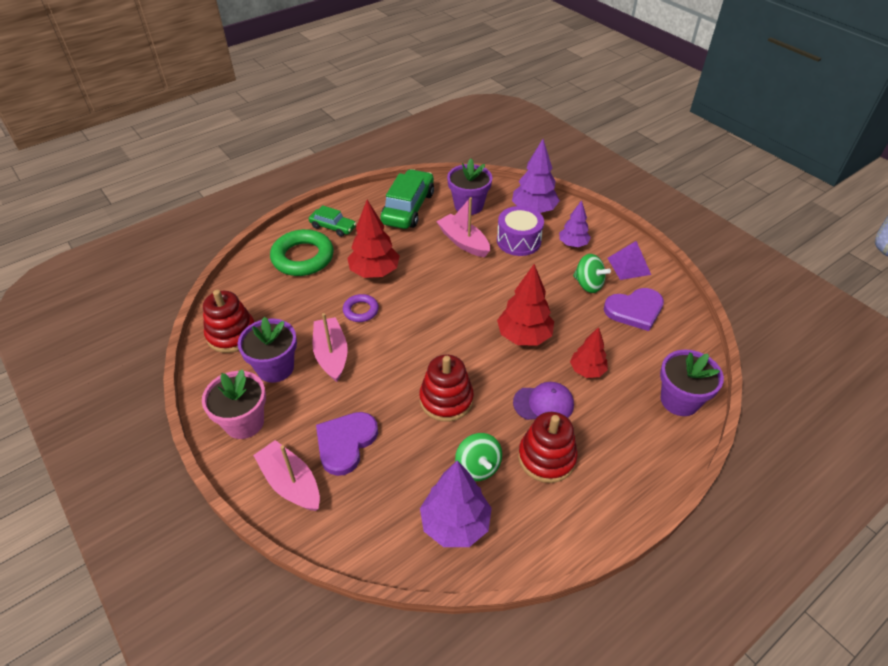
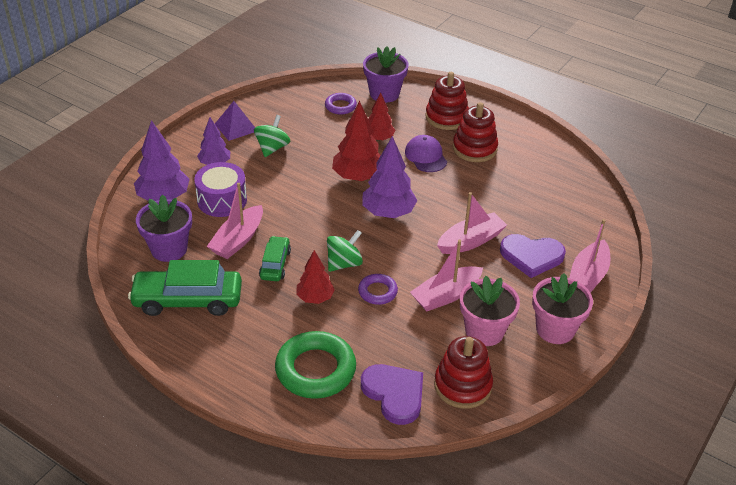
camera: 110 degrees left, 5 degrees down
purple flower pot [238,317,297,383] -> pink flower pot [460,276,520,346]
green car [309,205,356,237] -> green car moved to [259,236,291,281]
red tree [347,200,400,278] -> red tree [297,250,335,304], size x0.63
red stacking toy [419,355,474,422] -> red stacking toy moved to [425,72,469,130]
purple tree [420,460,492,547] -> purple tree moved to [362,136,417,218]
green spinning top [455,433,502,481] -> green spinning top moved to [327,230,363,272]
purple heart [604,288,664,331] -> purple heart moved to [361,364,423,425]
none -> purple ring [325,93,357,115]
none -> pink boat [437,192,507,254]

